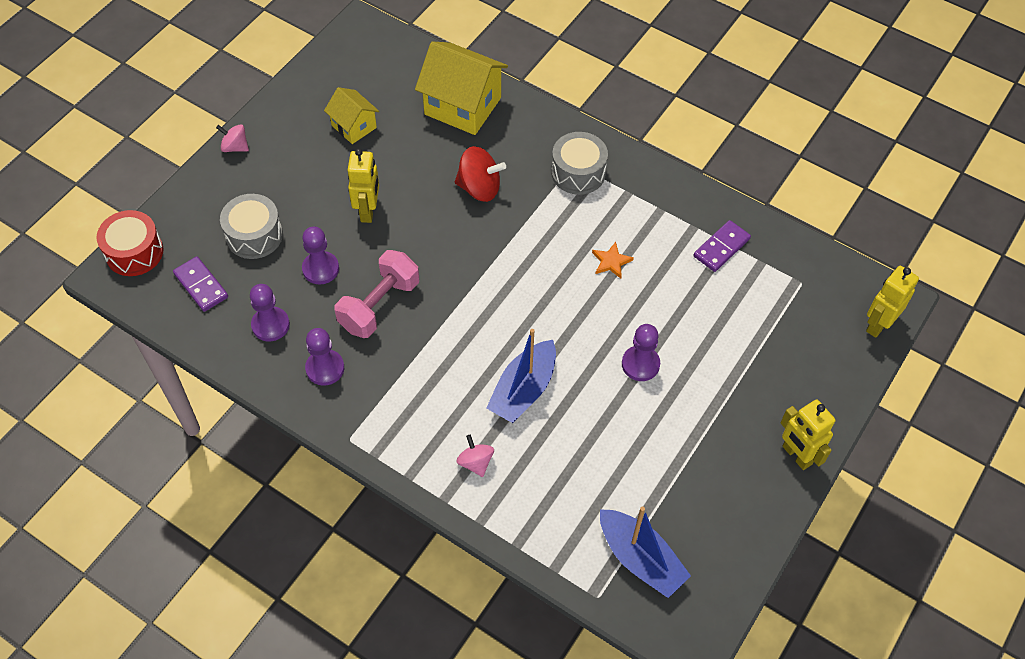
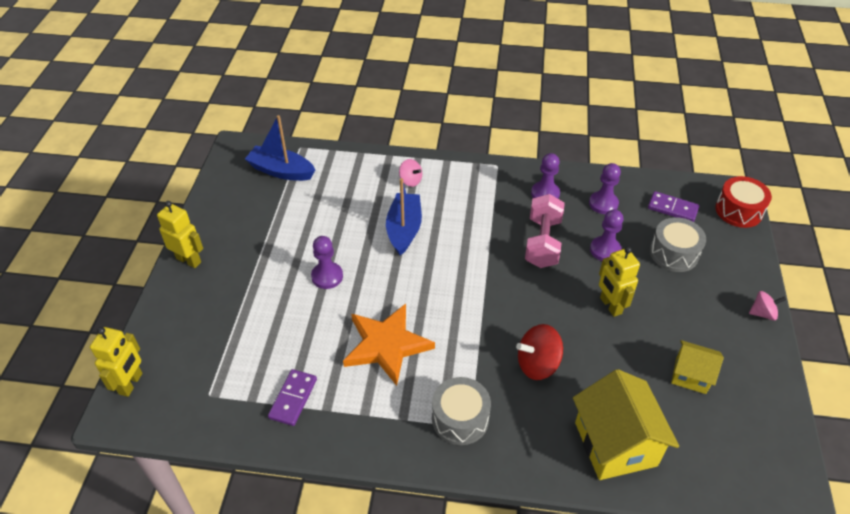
camera: 155 degrees right, 10 degrees down
yellow house [415,41,508,135] -> yellow house turned 75 degrees clockwise [573,369,679,480]
orange star [592,242,634,279] -> orange star [343,304,435,386], size x2.34

